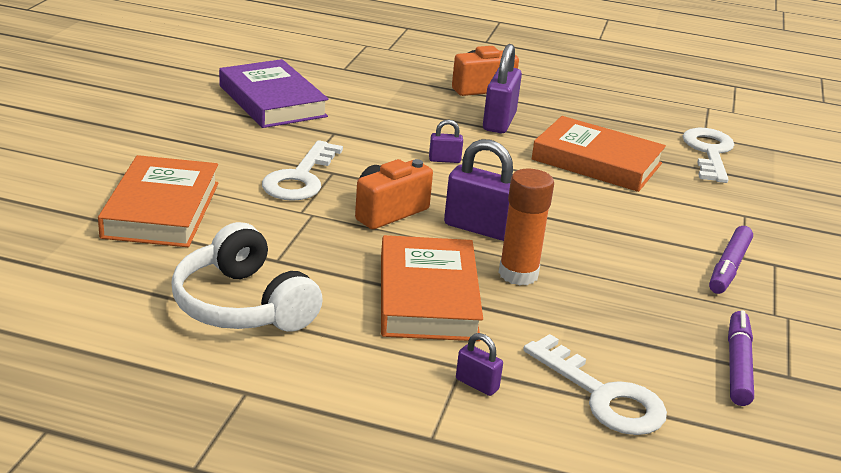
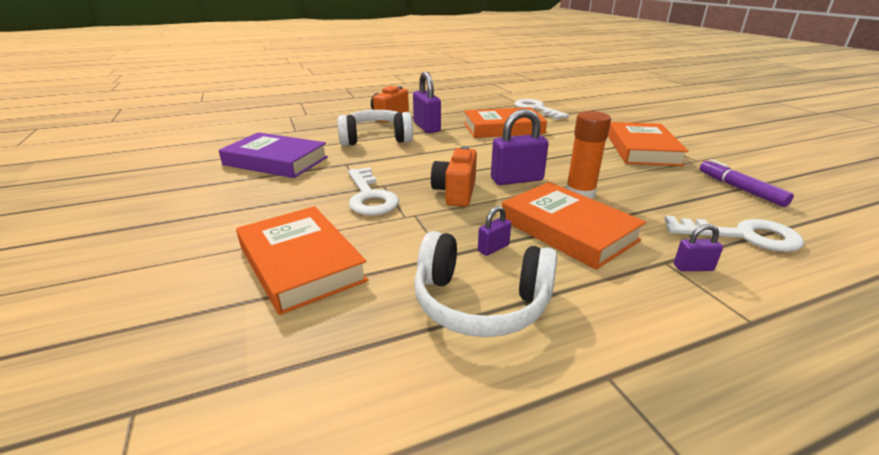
camera: 35 degrees left, 0 degrees up
purple padlock [429,120,463,163] -> purple padlock moved to [478,206,511,256]
purple marker [709,226,753,294] -> orange book [608,122,689,166]
none -> white headphones [337,110,413,146]

